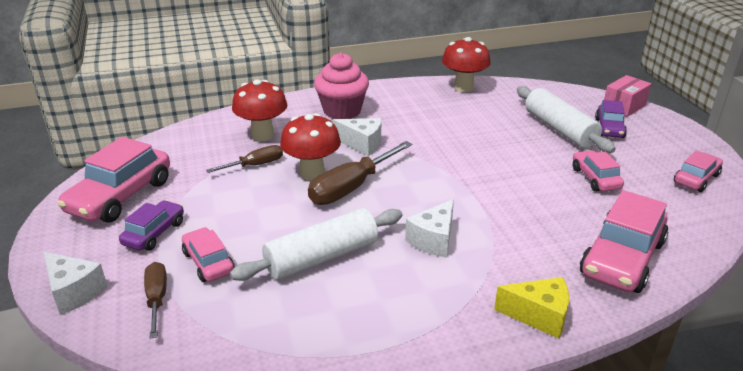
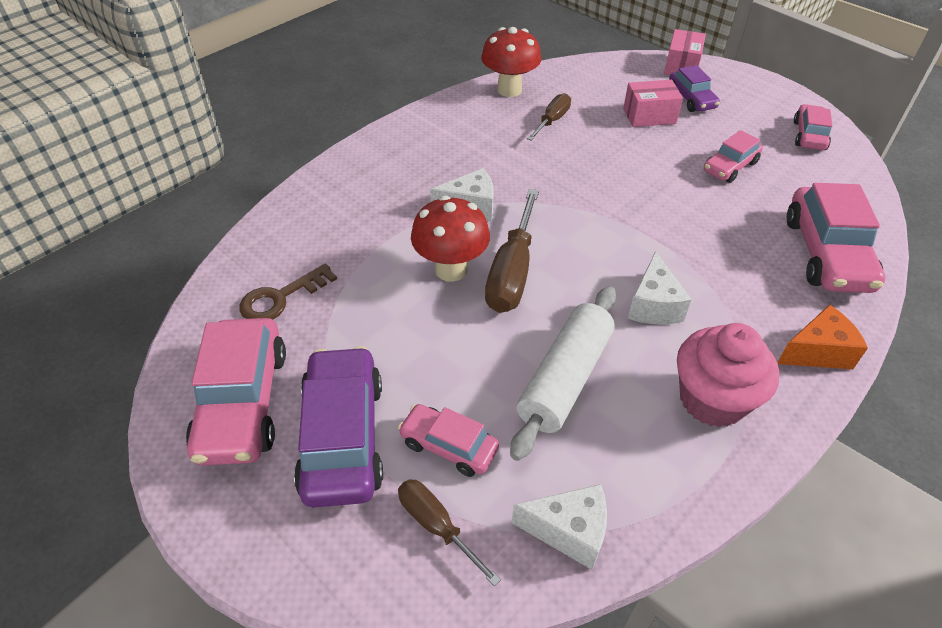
camera: 30 degrees left, 15 degrees up
white cheese [44,252,107,315] -> white cheese moved to [512,484,607,570]
purple car [119,200,184,251] -> purple car [294,346,383,508], size x1.75
brown screwdriver [206,145,283,173] -> brown screwdriver moved to [527,93,571,141]
red mushroom [232,79,287,141] -> none
pink cupcake [314,52,369,119] -> pink cupcake moved to [677,323,779,427]
yellow cheese [494,277,569,339] -> orange cheese [777,304,868,369]
white rolling pin [517,86,616,153] -> pink box [623,80,683,127]
pink car [573,150,624,192] -> pink car turned 90 degrees counterclockwise [704,130,763,183]
none -> brown key [239,264,337,320]

